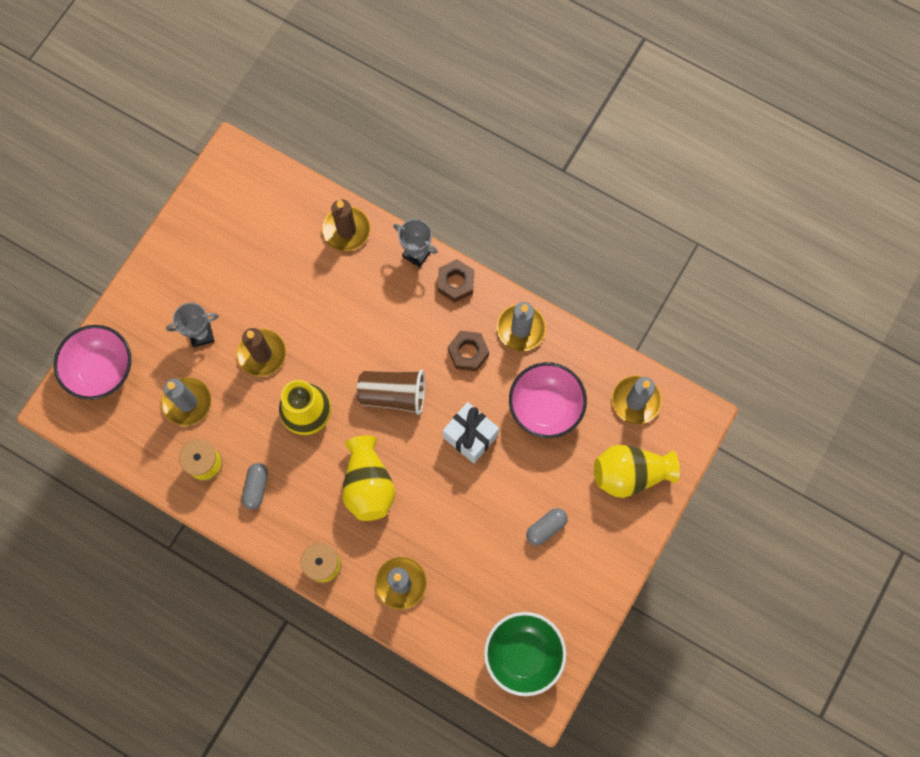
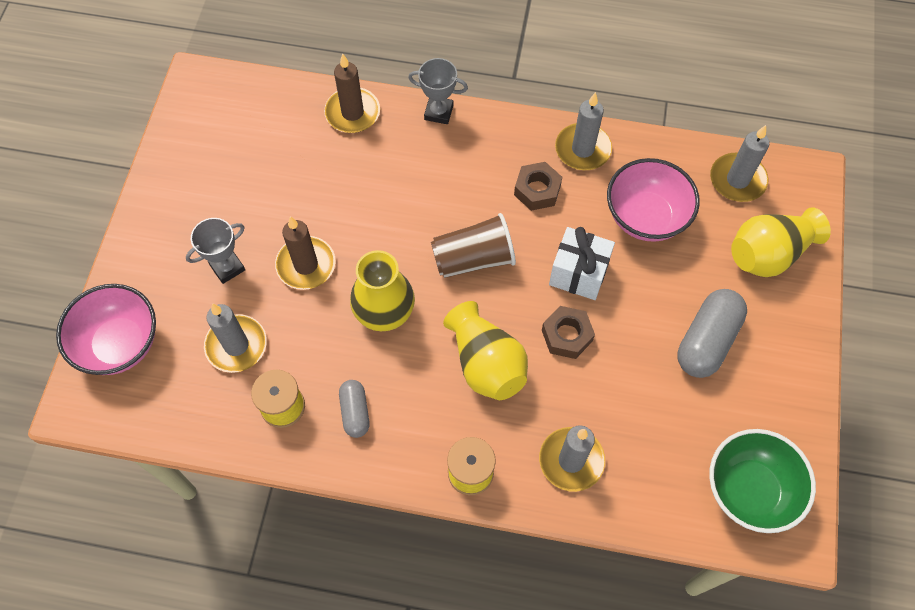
camera: 20 degrees left, 10 degrees down
brown nut [437,259,474,302] -> brown nut moved to [542,306,595,359]
grey capsule [526,508,568,546] -> grey capsule [677,289,747,378], size x1.73

